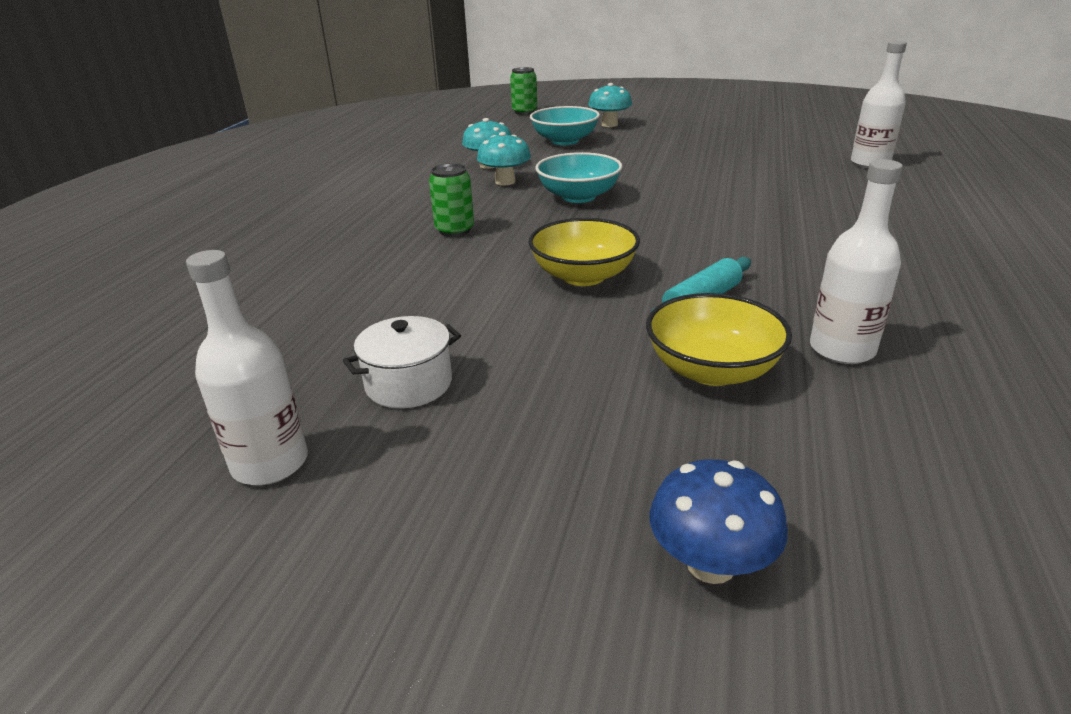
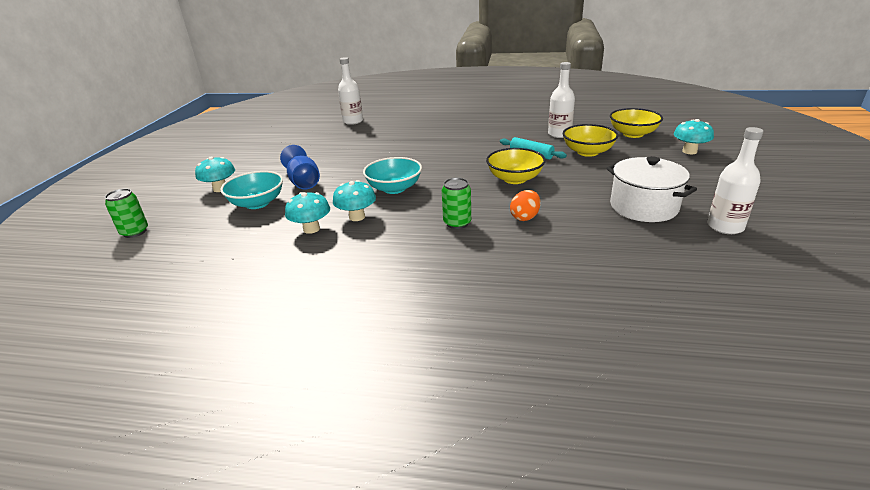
camera: 95 degrees left, 0 degrees up
white pot [343,316,461,408] -> white pot [606,156,697,222], size x1.56
blue mushroom [649,459,788,584] -> turquoise mushroom [674,119,714,154]
none -> blue goblet [280,145,320,189]
none -> orange egg [510,190,541,221]
none -> yellow bowl [610,108,663,138]

